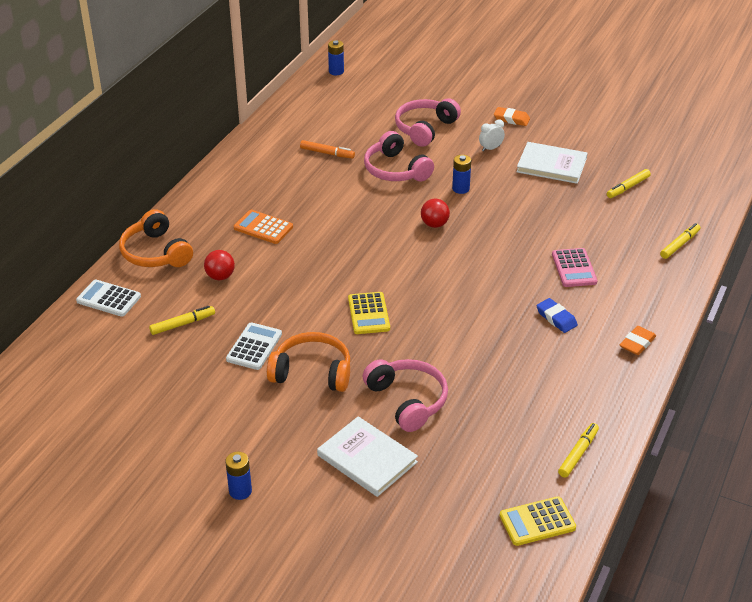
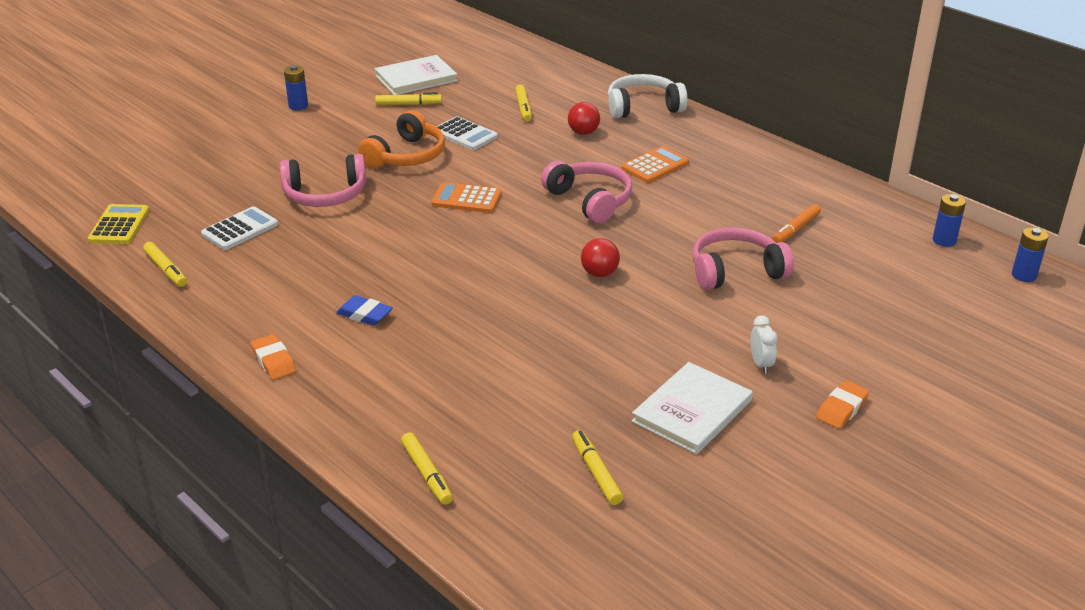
camera: 110 degrees right, 5 degrees down
white calculator [76,279,141,317] -> white calculator moved to [201,206,278,250]
orange headphones [119,209,193,267] -> white headphones [608,74,688,119]
white book [317,416,418,497] -> white book moved to [375,55,458,95]
yellow calculator [348,292,390,334] -> orange calculator [431,182,502,213]
pink headphones [395,98,461,147] -> pink headphones moved to [541,161,632,223]
blue battery [452,155,471,194] -> blue battery moved to [933,194,966,247]
blue eraser [536,298,578,333] -> blue eraser turned 45 degrees clockwise [336,295,393,326]
pink calculator [552,248,597,287] -> none
none -> yellow marker [375,92,442,105]

